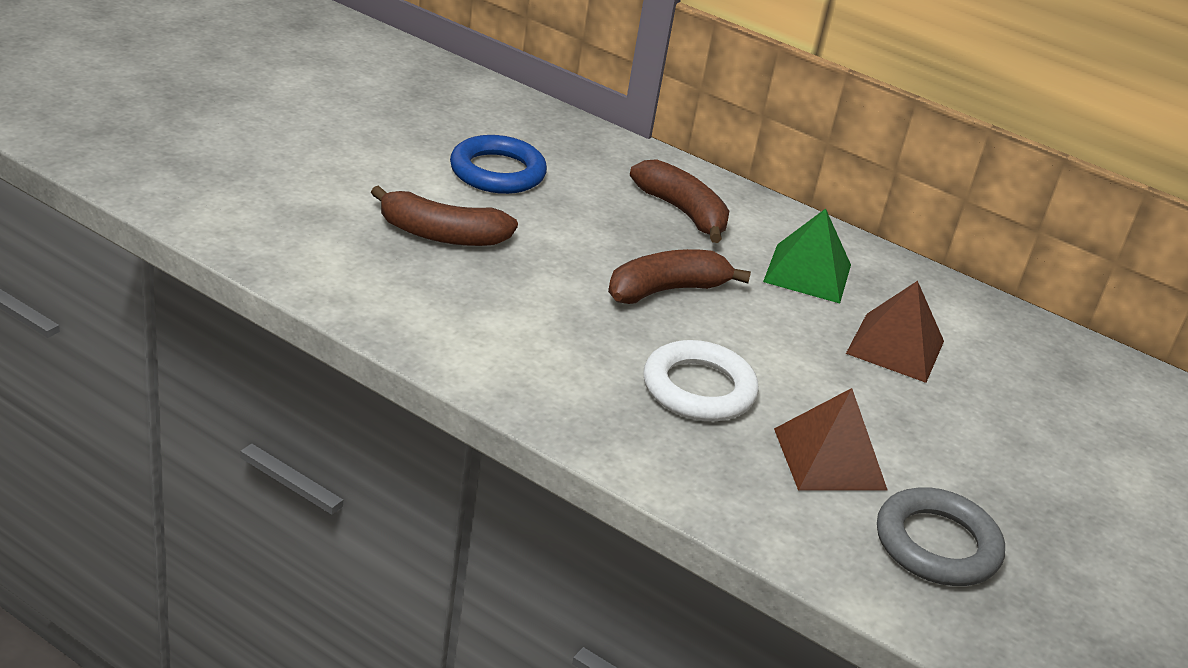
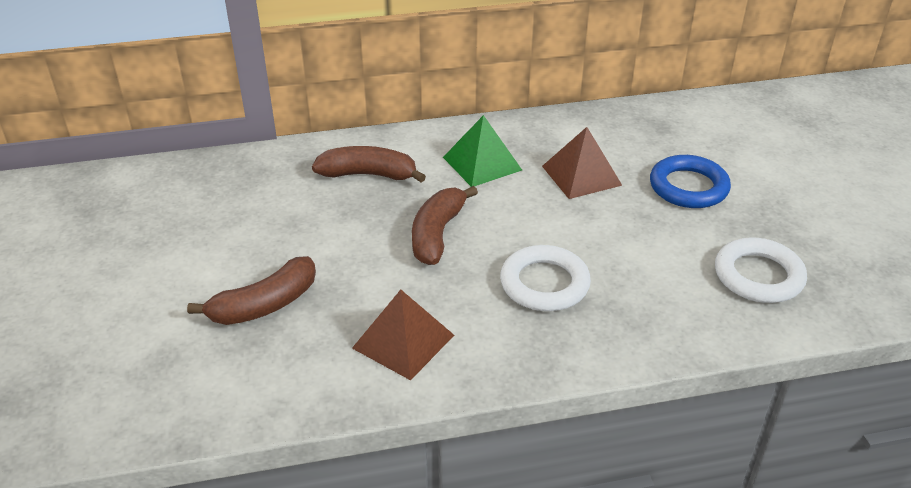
camera: 40 degrees left, 5 degrees up
blue ring [450,135,547,194] -> blue ring moved to [650,155,731,208]
brown pyramid [774,388,887,491] -> brown pyramid moved to [352,290,454,380]
grey ring [877,487,1005,586] -> white ring [715,238,807,303]

